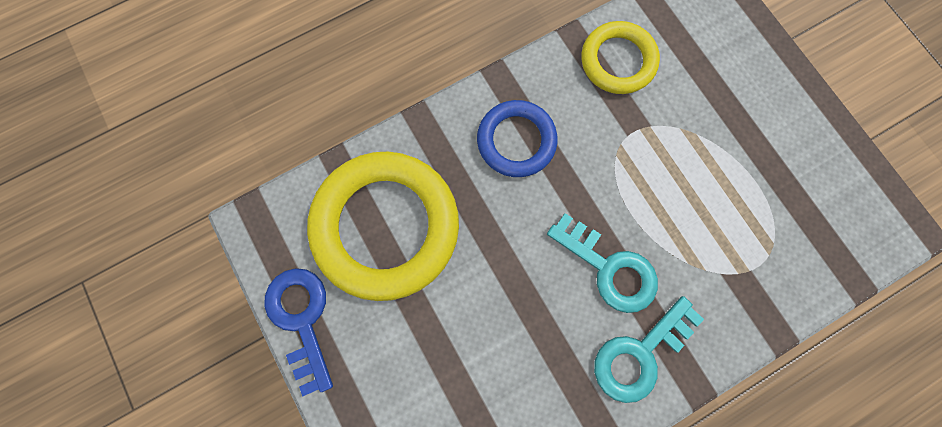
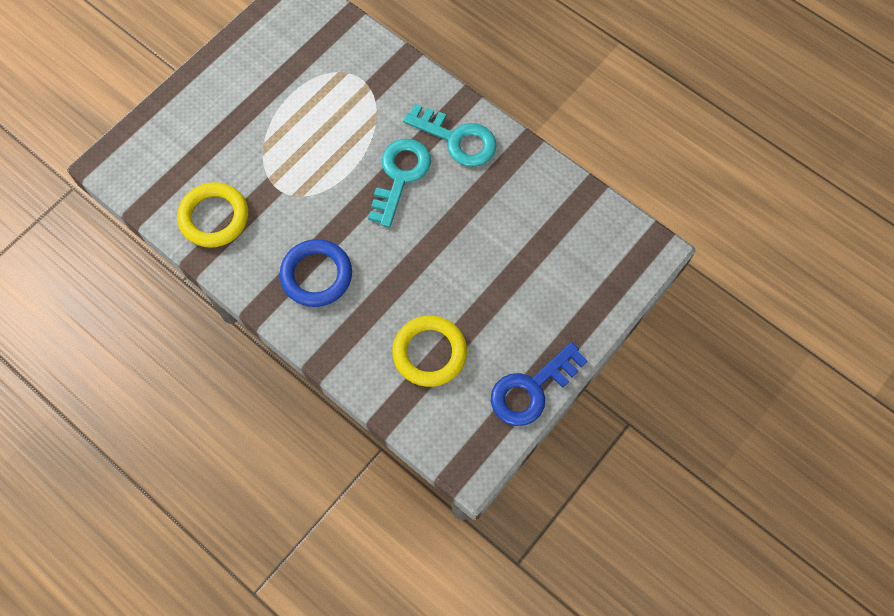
camera: 110 degrees left, 10 degrees down
yellow ring [307,152,459,301] -> yellow ring [392,315,467,387], size x0.56

